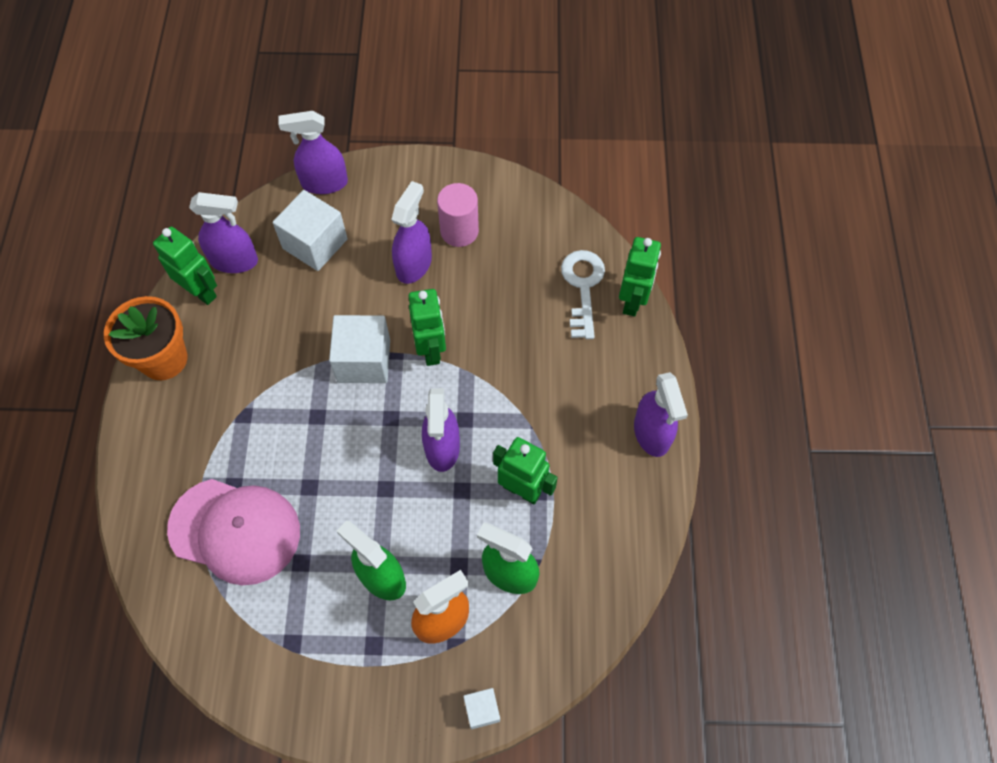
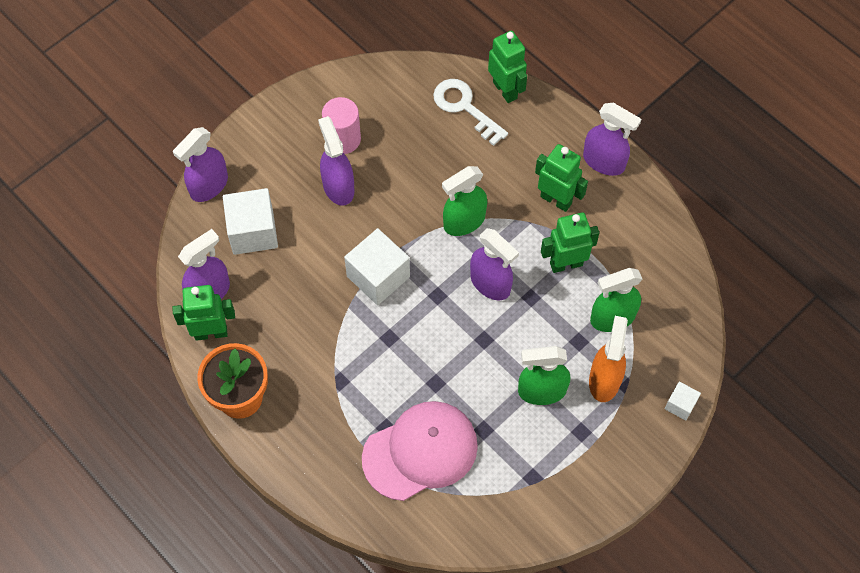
camera: 45 degrees left, 0 degrees up
green robot [408,289,446,366] -> green robot moved to [535,144,588,212]
none -> green spray bottle [442,166,487,236]

